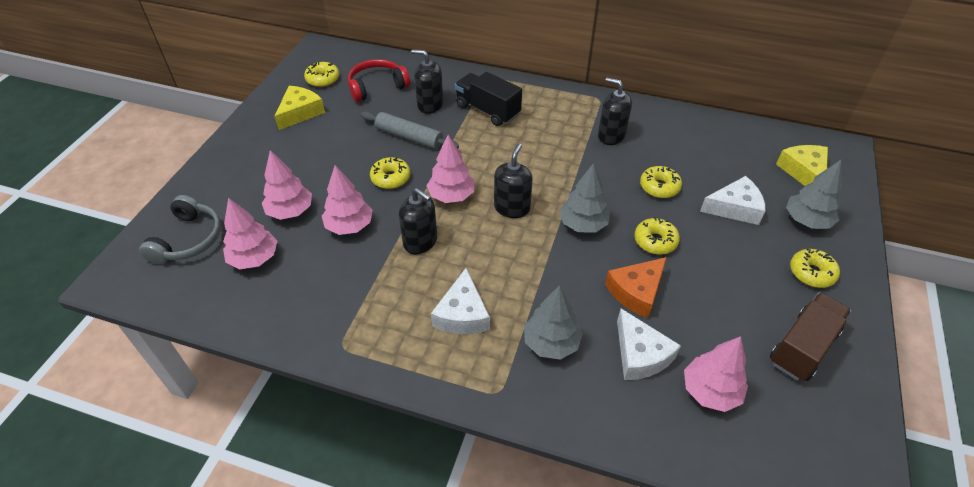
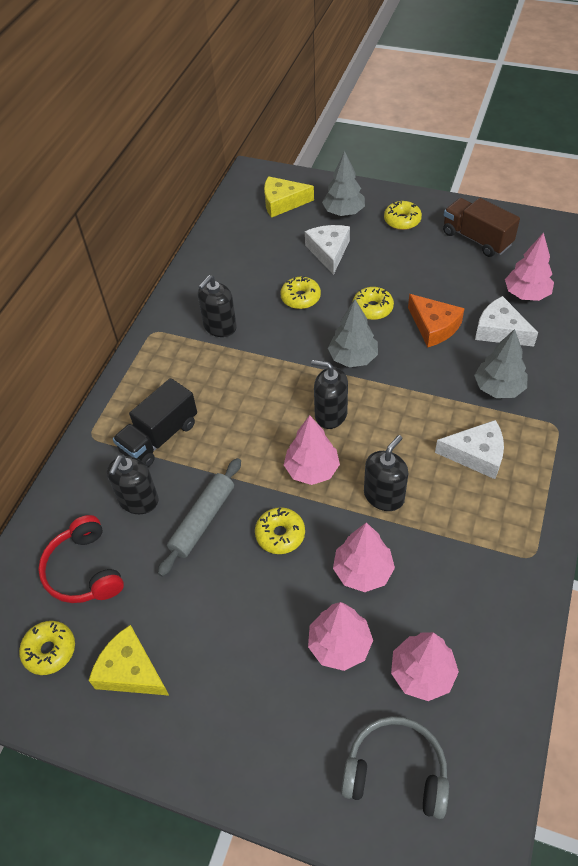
camera: 85 degrees left, 5 degrees up
white cheese [617,309,681,380] -> white cheese turned 120 degrees counterclockwise [475,296,538,347]

